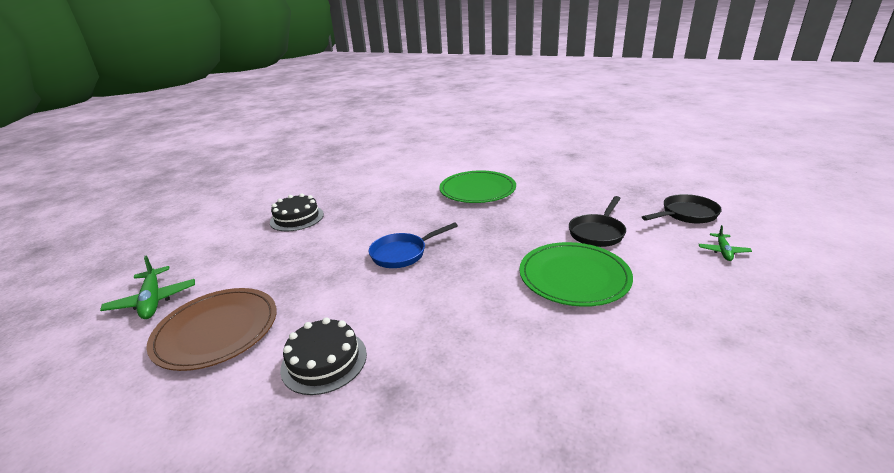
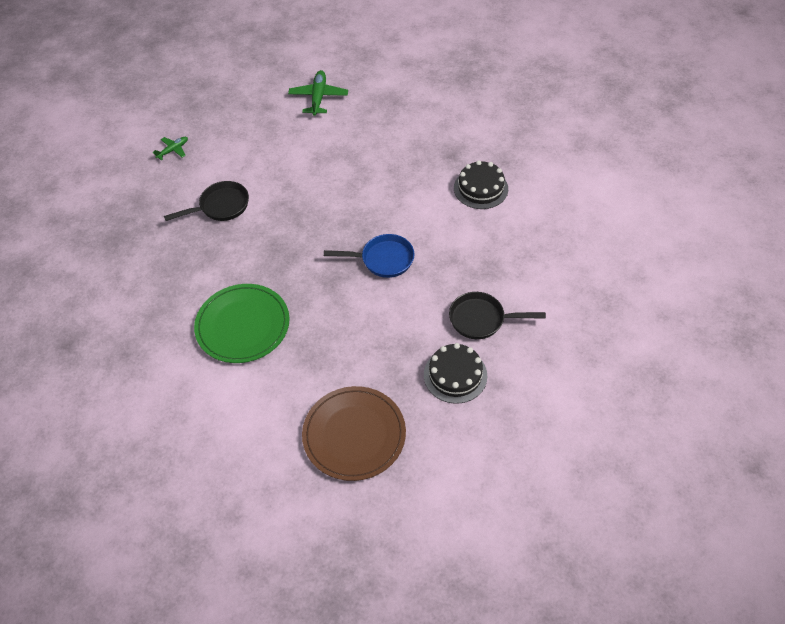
camera: 150 degrees left, 25 degrees up
green plane [100,255,195,319] -> green plane moved to [288,70,348,116]
brown plate [146,288,277,371] -> brown plate moved to [302,386,406,481]
green plate [519,242,633,307] -> none
black pan [642,194,722,223] -> black pan moved to [449,292,546,339]

